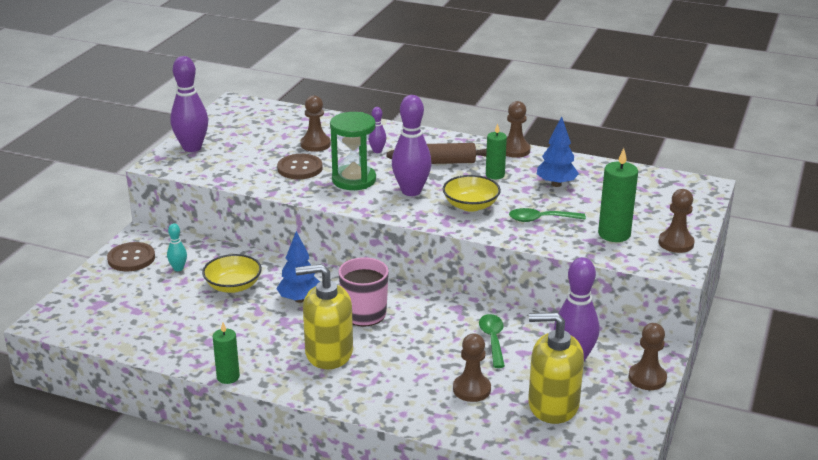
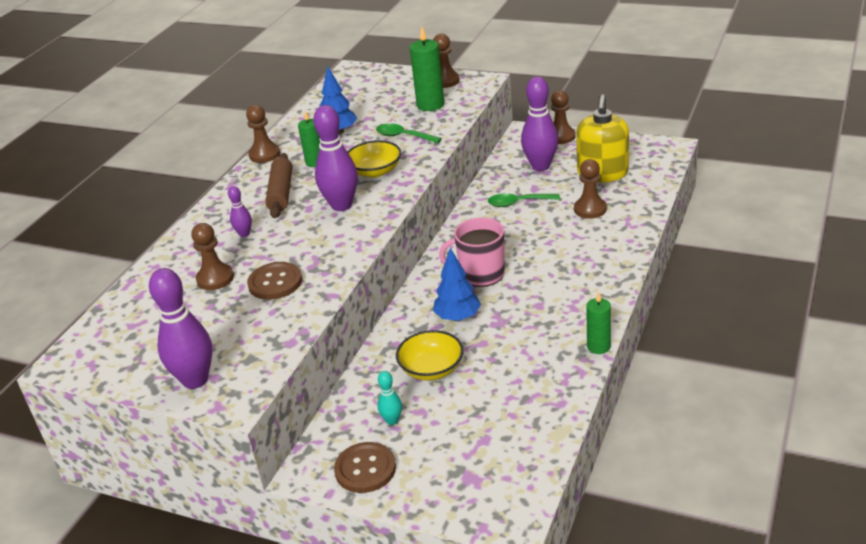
camera: 85 degrees left, 5 degrees up
yellow soap dispenser [295,264,353,369] -> none
green hourglass [330,112,376,190] -> none
green spoon [509,208,586,222] -> green spoon turned 120 degrees clockwise [376,123,442,144]

